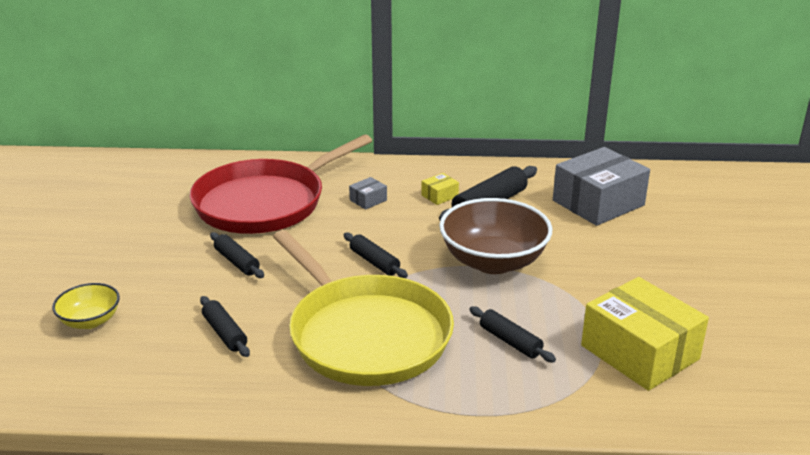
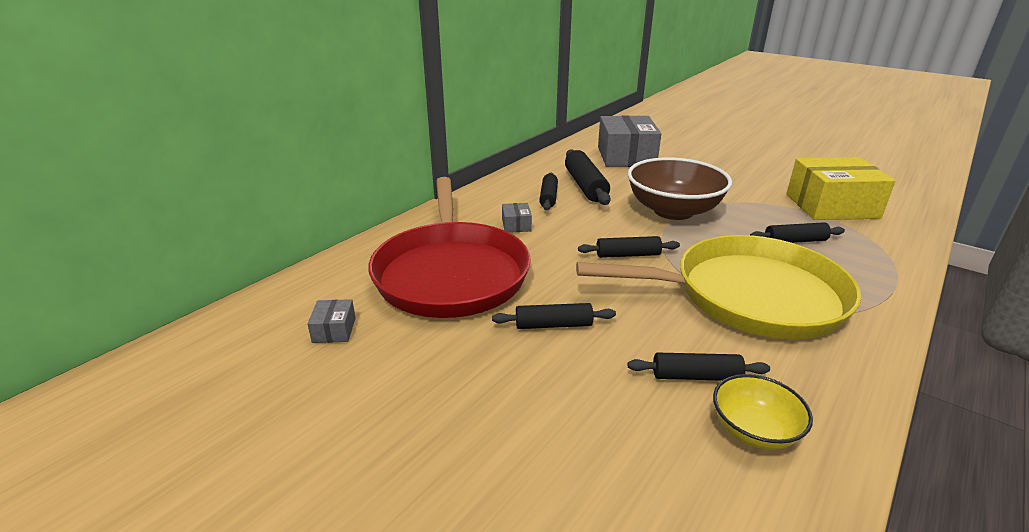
camera: 55 degrees left, 0 degrees up
yellow bowl [52,283,120,329] -> yellow bowl moved to [713,374,813,450]
yellow box [421,173,459,205] -> black rolling pin [539,173,558,210]
none -> grey box [307,299,356,343]

